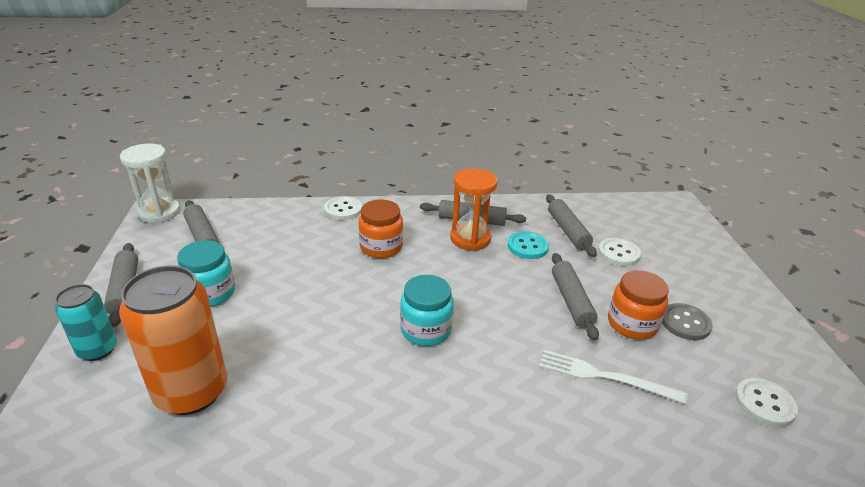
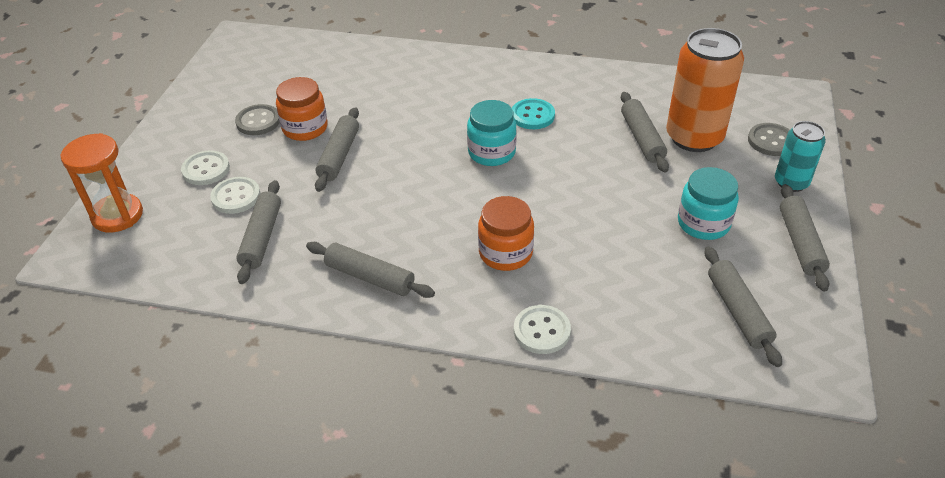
camera: 160 degrees left, 10 degrees up
white hourglass [120,144,180,223] -> none
orange hourglass [450,168,498,251] -> orange hourglass moved to [60,133,143,233]
turquoise button [508,231,549,259] -> turquoise button moved to [512,98,555,129]
white fork [539,350,687,404] -> none
white button [735,378,798,427] -> white button moved to [181,150,230,185]
none -> grey rolling pin [621,92,669,173]
none -> grey button [748,123,790,156]

